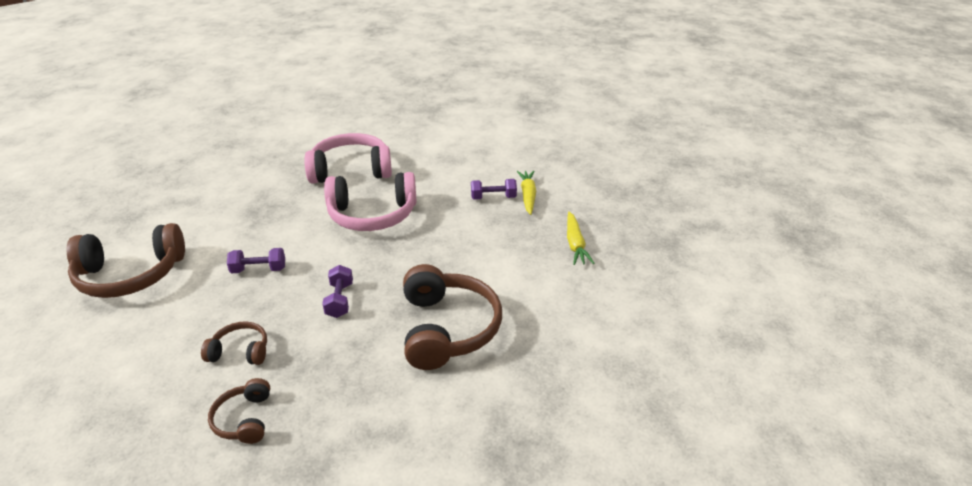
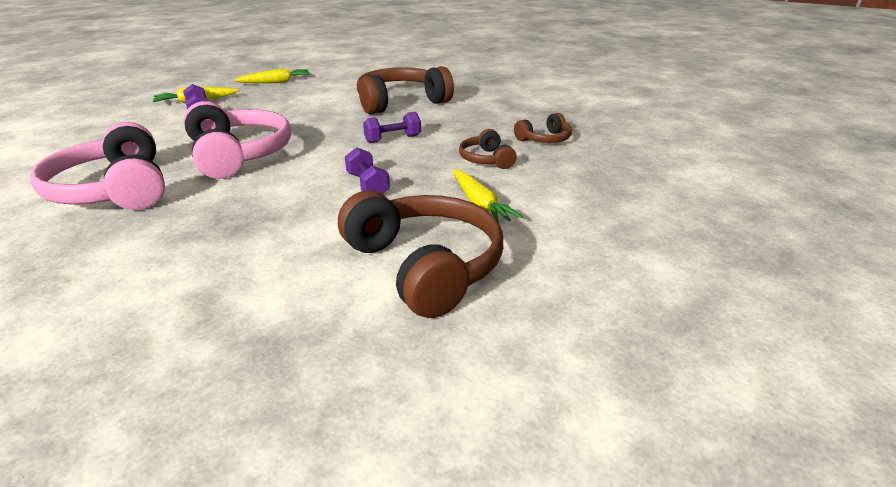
camera: 110 degrees left, 5 degrees down
none -> yellow carrot [452,169,523,223]

